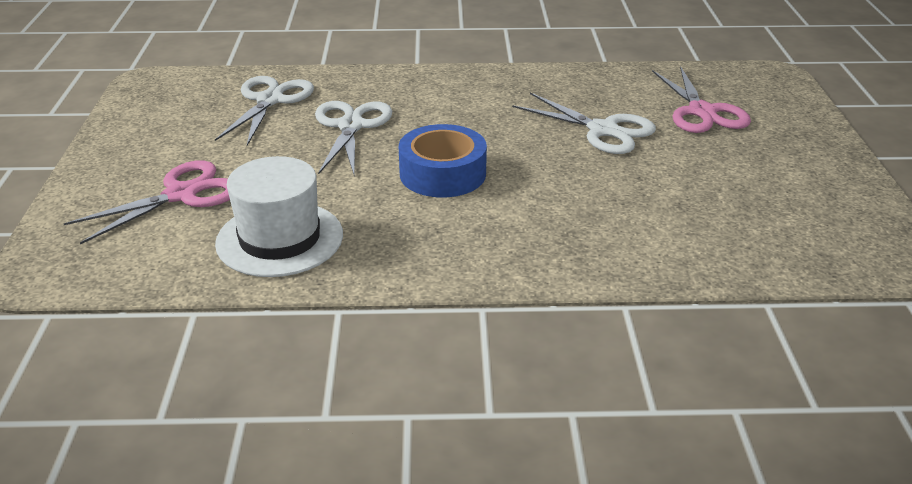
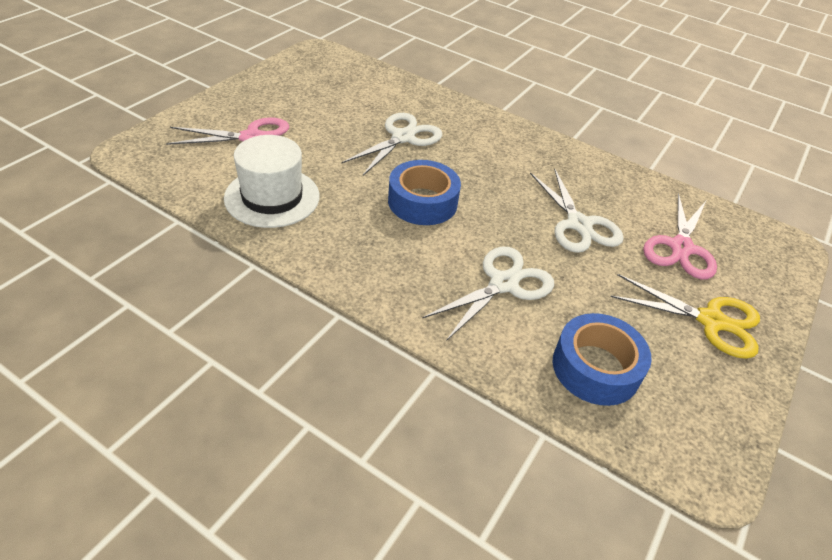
camera: 30 degrees right, 10 degrees up
white scissors [215,76,314,146] -> white scissors moved to [422,247,554,341]
none -> blue tape [553,313,652,406]
none -> yellow scissors [611,274,760,359]

